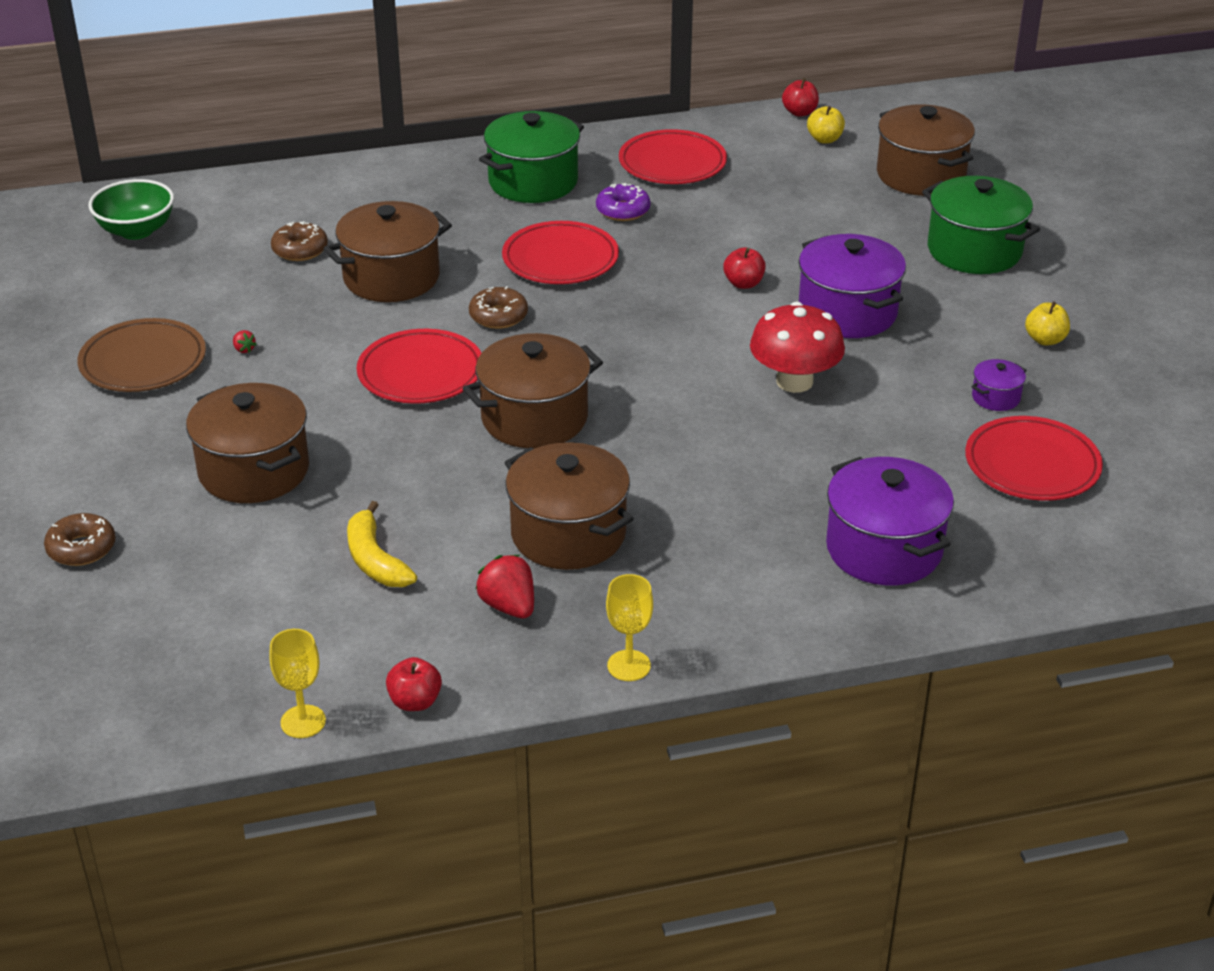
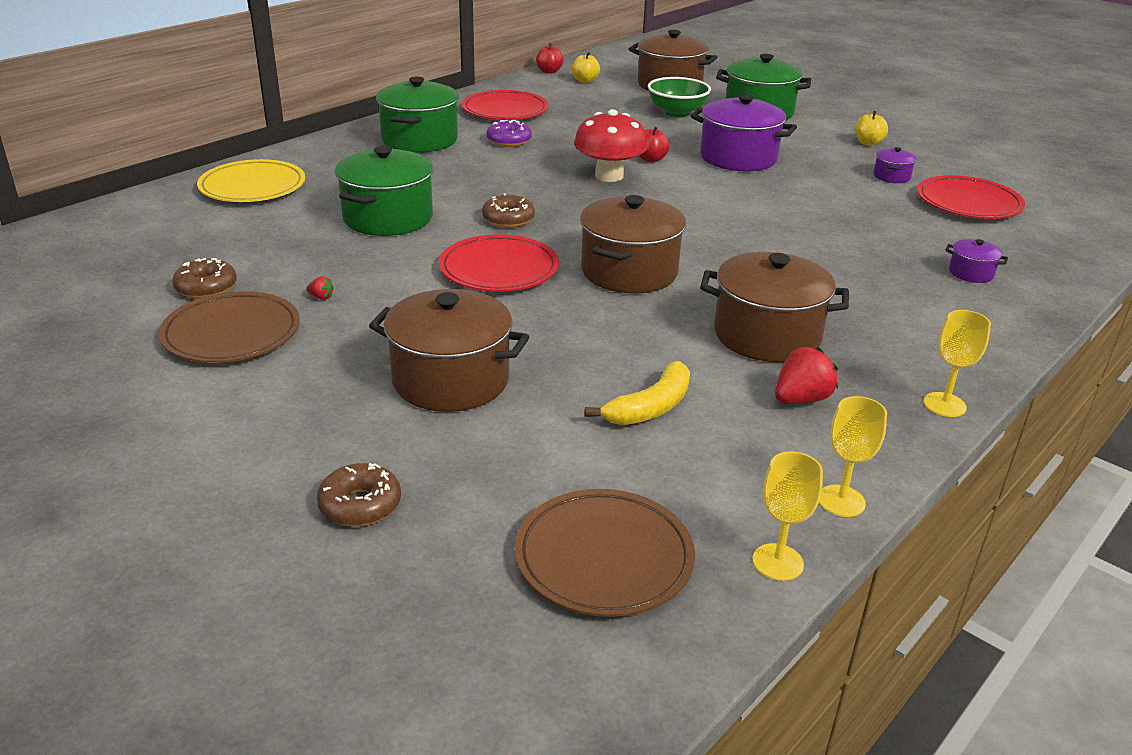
camera: 35 degrees left, 5 degrees down
green bowl [89,179,174,240] -> green bowl moved to [648,77,711,117]
brown donut [271,221,328,261] -> brown donut moved to [172,258,237,299]
brown pot [323,201,452,302] -> green pot [335,146,433,236]
yellow banana [347,501,417,587] -> yellow banana turned 75 degrees counterclockwise [585,361,690,425]
red apple [386,657,442,711] -> yellow goblet [819,396,887,517]
red strawberry [475,555,534,618] -> red strawberry turned 120 degrees clockwise [775,347,838,404]
red plate [502,221,619,284] -> none
red mushroom [750,302,845,393] -> red mushroom moved to [574,109,648,182]
purple pot [826,457,954,585] -> purple pot [945,239,1008,283], size x0.46
none -> yellow plate [197,159,305,202]
none -> brown plate [515,489,695,617]

